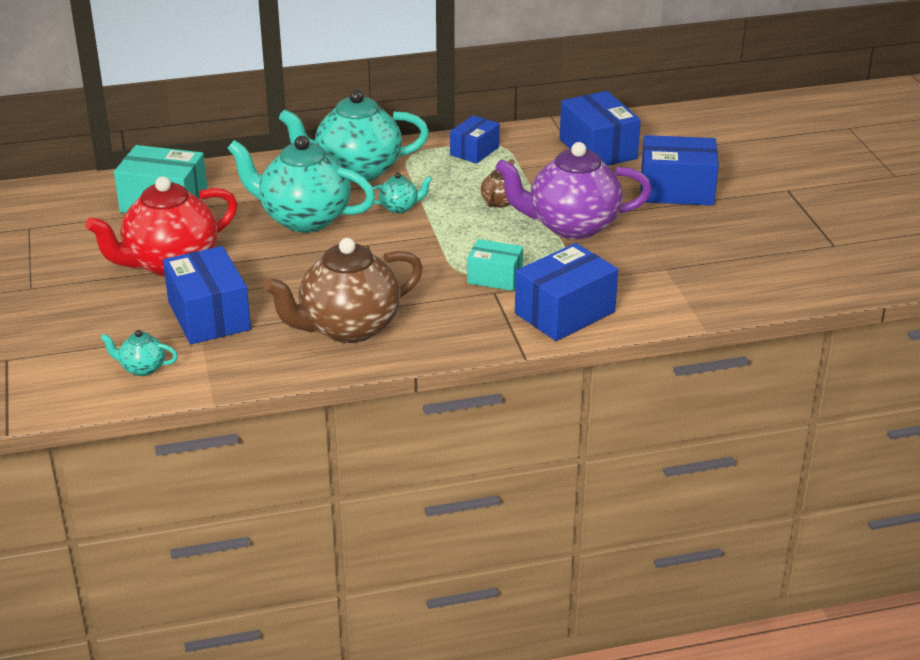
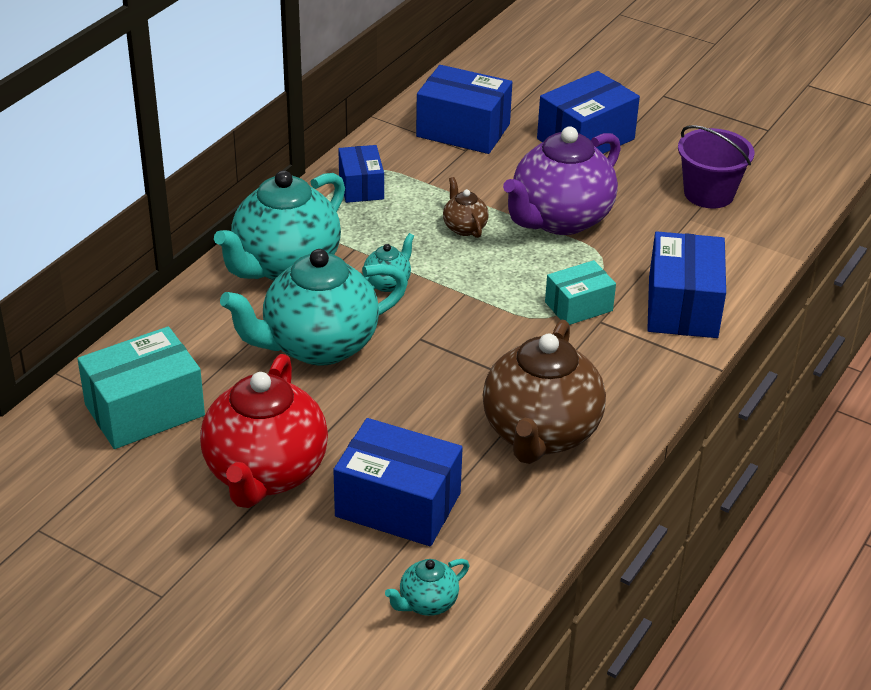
camera: 45 degrees left, 5 degrees up
none -> purple bucket [678,125,754,208]

